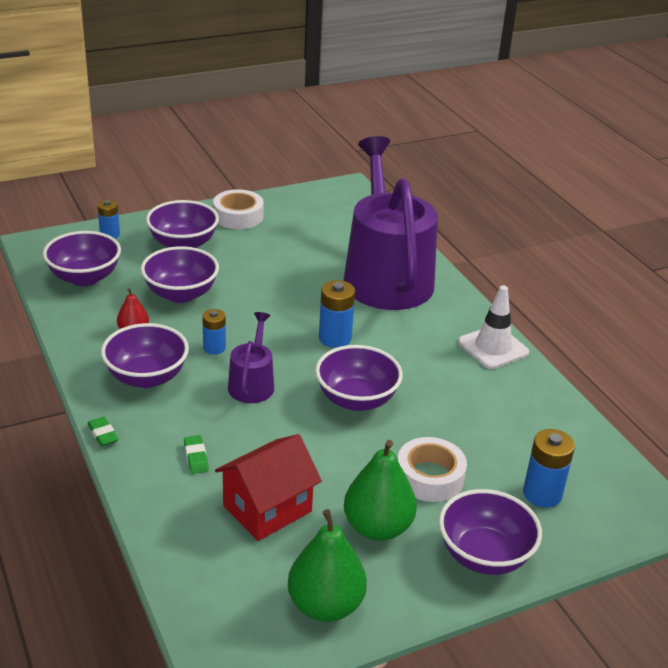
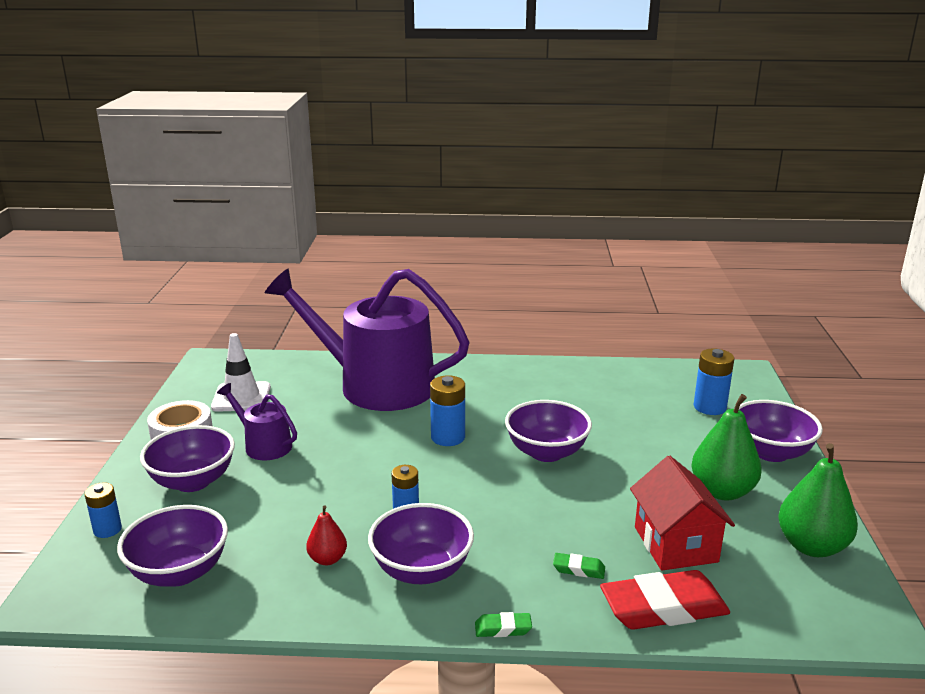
camera: 60 degrees left, 10 degrees down
purple bowl [141,246,219,303] -> none
purple watering can [228,312,274,403] -> purple watering can moved to [217,383,297,460]
white tape [398,437,467,502] -> none
white traffic cone [458,285,529,369] -> white traffic cone moved to [211,333,271,412]
none -> red eraser [600,570,730,630]

